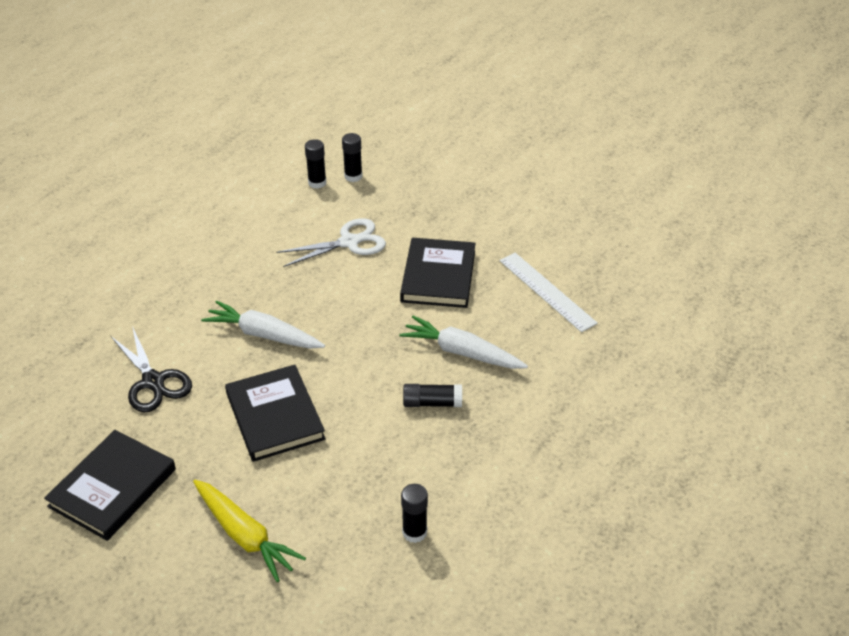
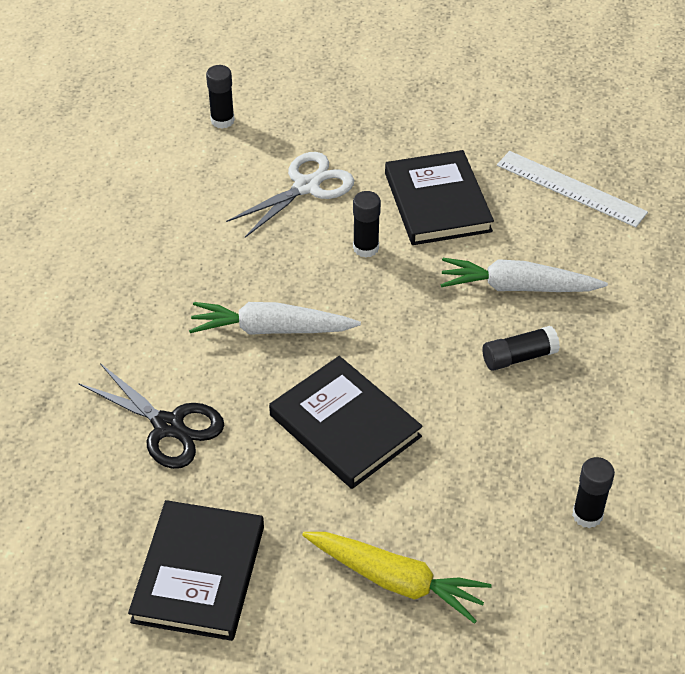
camera: 20 degrees left, 5 degrees up
black glue stick [342,133,363,182] -> black glue stick moved to [353,191,381,258]

